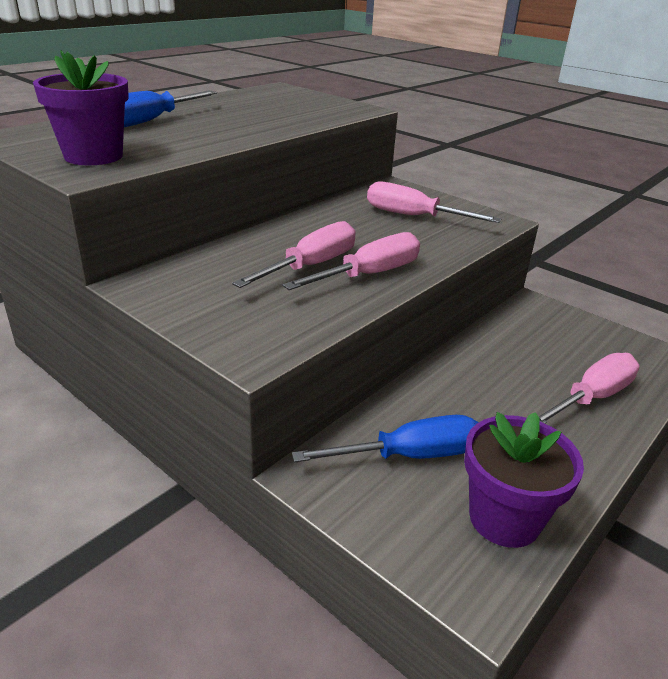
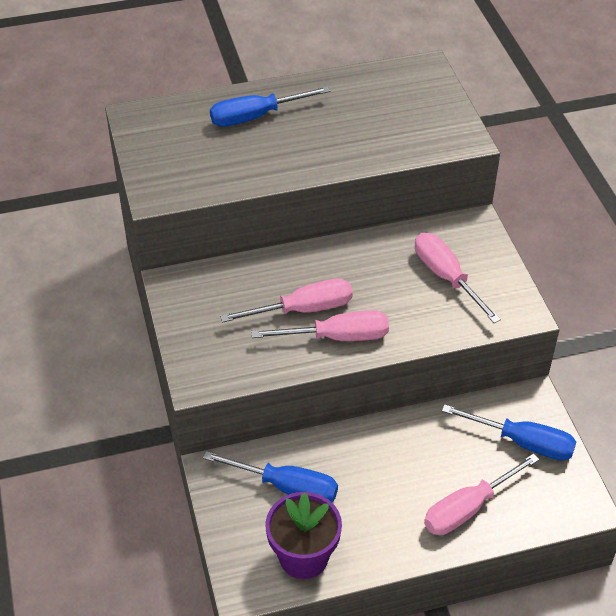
camera: 35 degrees right, 15 degrees up
purple flower pot [33,50,129,165] -> none
pink screwdriver [538,353,639,424] -> pink screwdriver turned 150 degrees clockwise [424,453,539,535]
none -> blue screwdriver [442,404,576,461]

